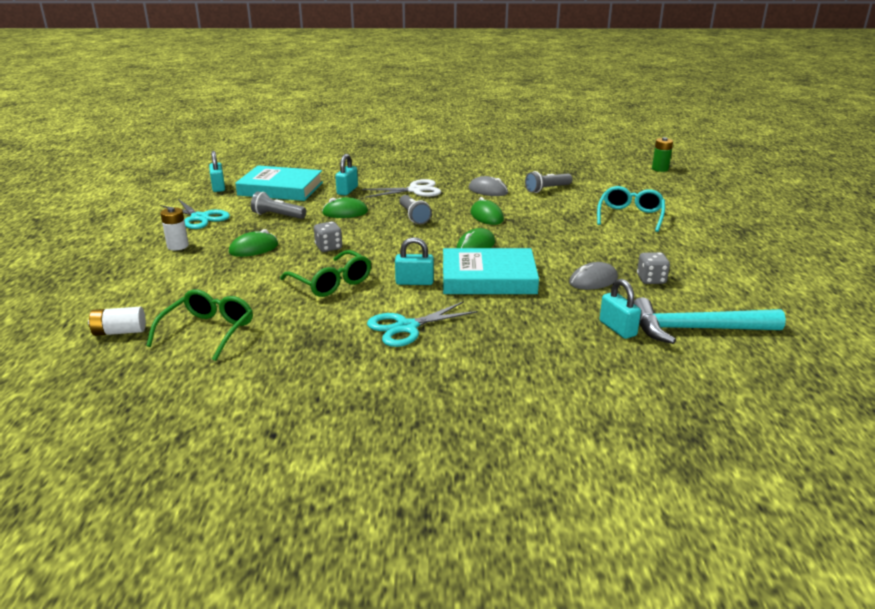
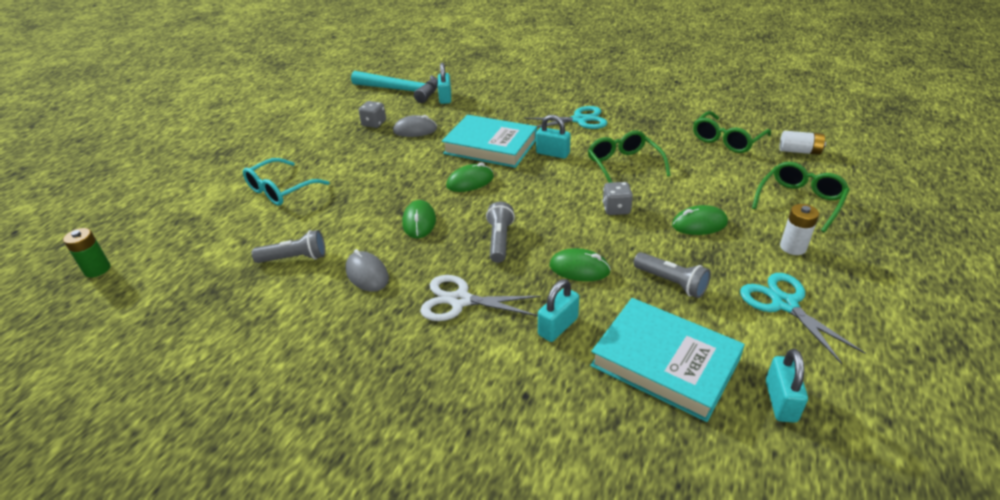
camera: 155 degrees left, 10 degrees up
none -> green glasses [752,162,850,232]

